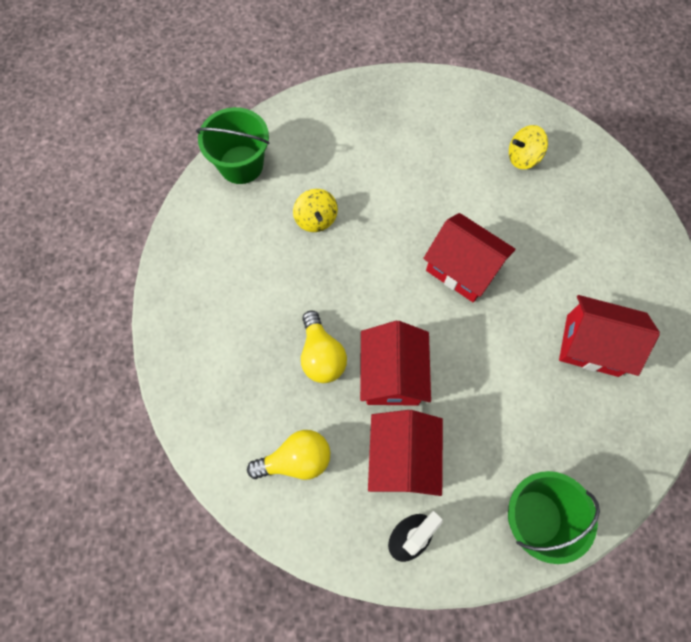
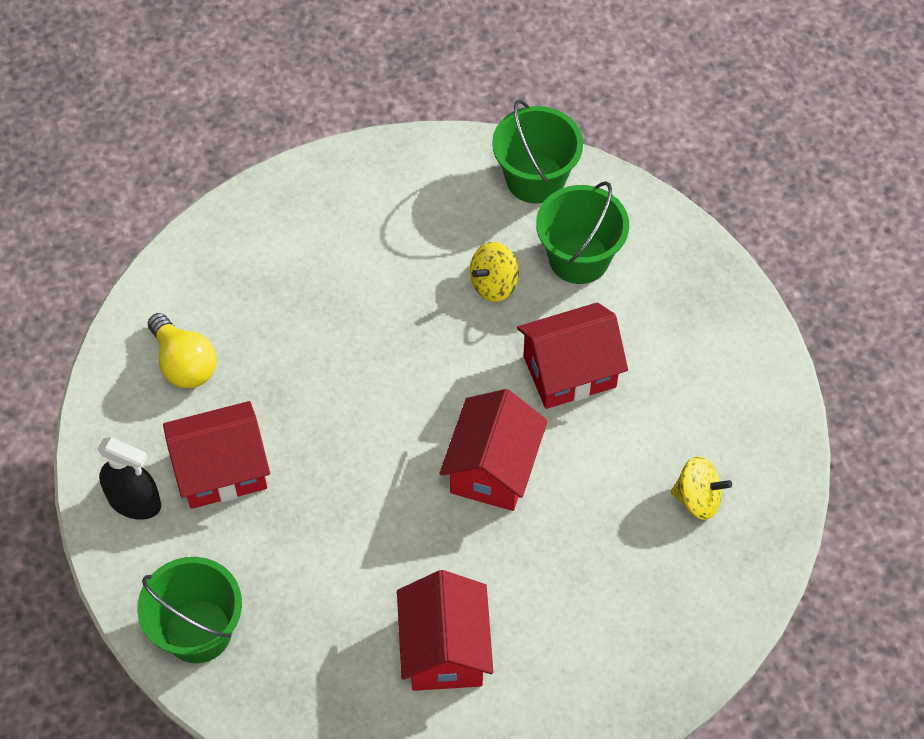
camera: 70 degrees right, 10 degrees down
yellow light bulb [301,311,347,383] -> none
red house [360,321,431,406] -> red house moved to [517,302,628,409]
yellow spinning top [509,125,548,169] -> yellow spinning top turned 135 degrees clockwise [671,456,732,520]
none -> green bucket [536,181,629,284]

